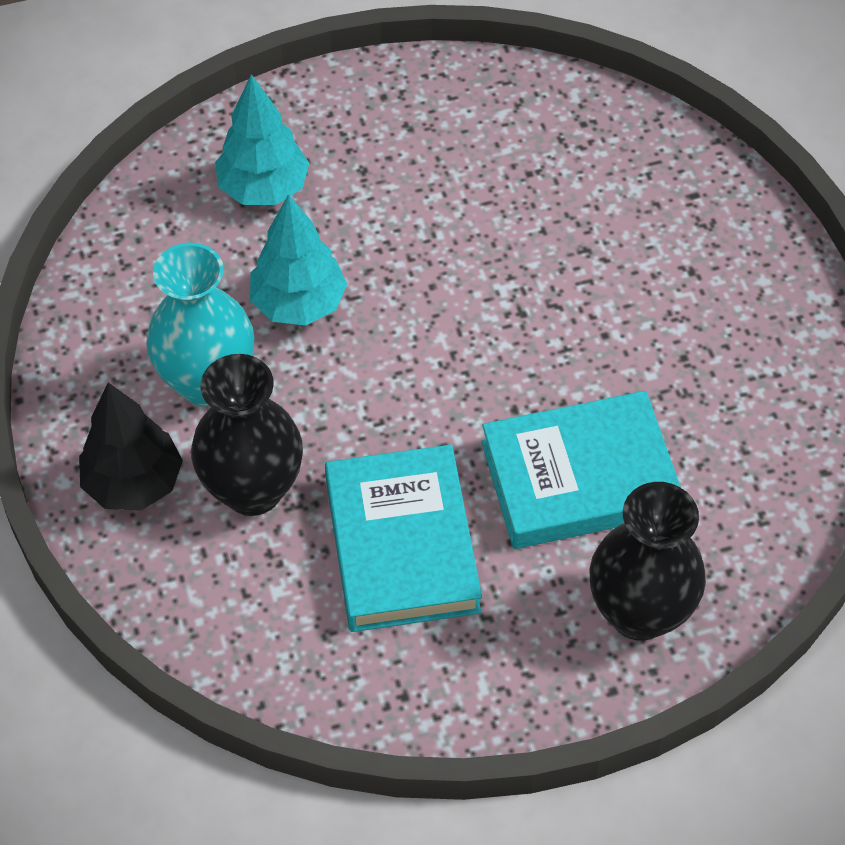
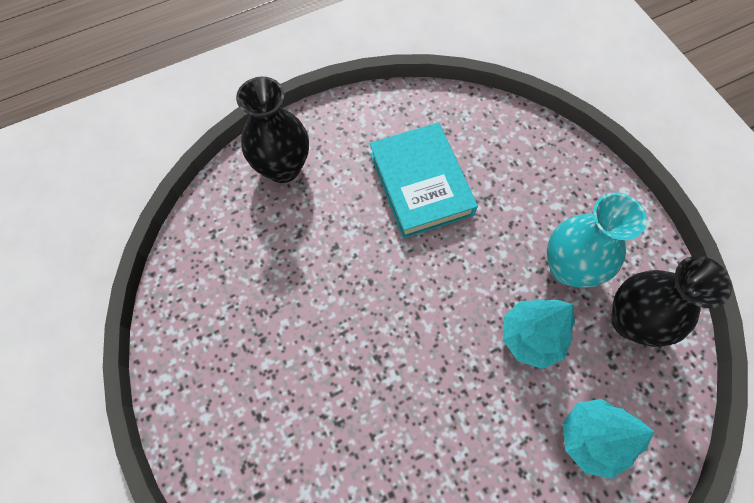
camera: 170 degrees right, 10 degrees up
black tree [79,382,183,511] -> none
black vase [191,354,303,516] -> black vase moved to [612,256,732,347]
turquoise book [481,391,681,549] -> none

